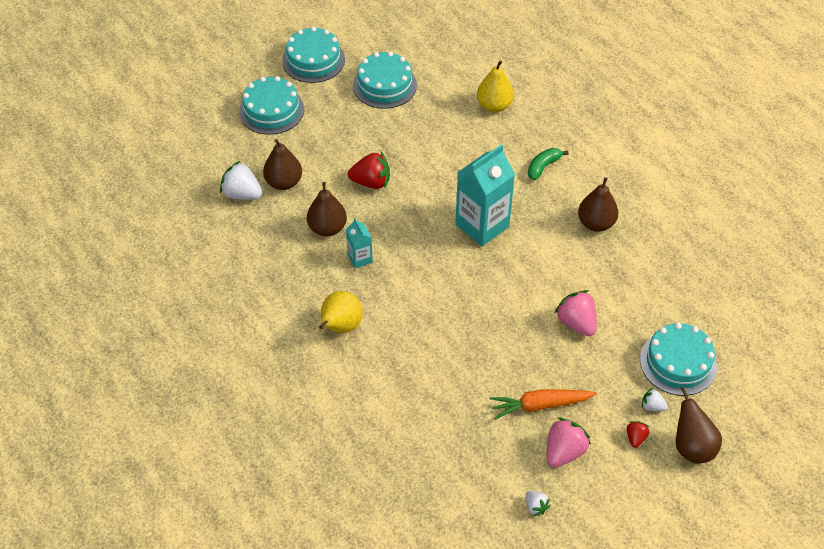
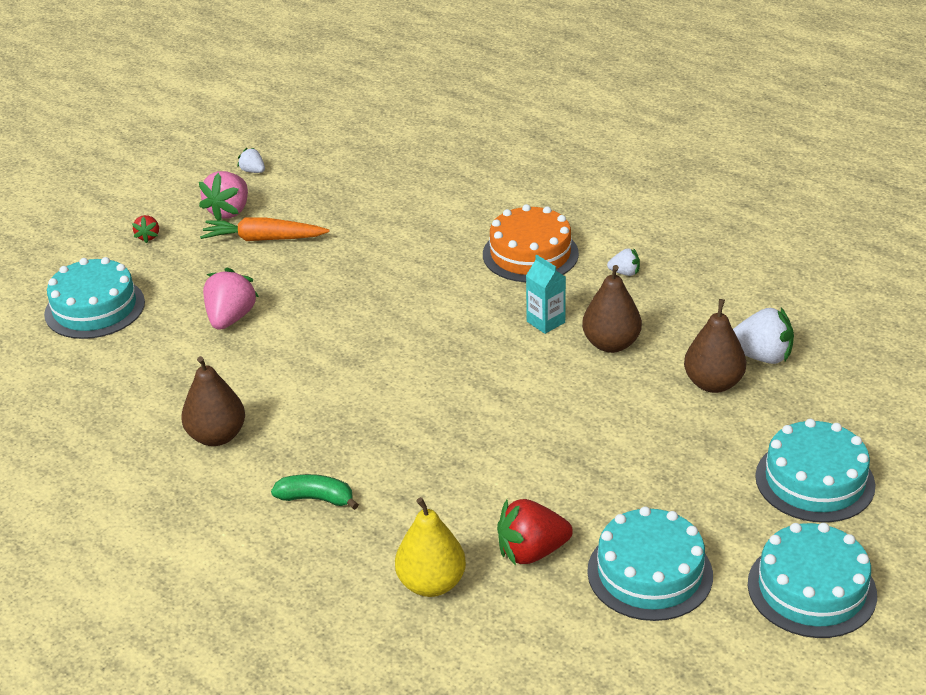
camera: 165 degrees right, 15 degrees down
yellow pear [319,291,363,333] -> orange cake [483,204,579,282]
red strawberry [348,152,390,189] -> red strawberry moved to [497,499,573,565]
turquoise carton [455,144,515,246] -> none
orange carrot [489,389,597,420] -> orange carrot turned 150 degrees counterclockwise [200,217,330,241]
green banana [528,148,568,180] -> green banana turned 105 degrees counterclockwise [271,474,359,510]
pink strawberry [555,290,597,336] -> pink strawberry turned 120 degrees counterclockwise [203,268,259,330]
white strawberry [642,388,668,411] -> white strawberry moved to [607,248,640,276]
brown pear [676,387,722,464] -> none

